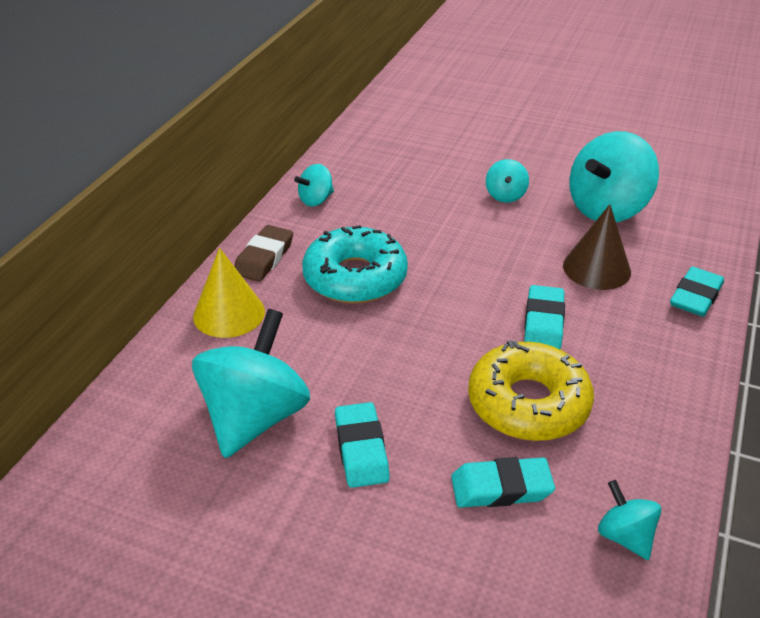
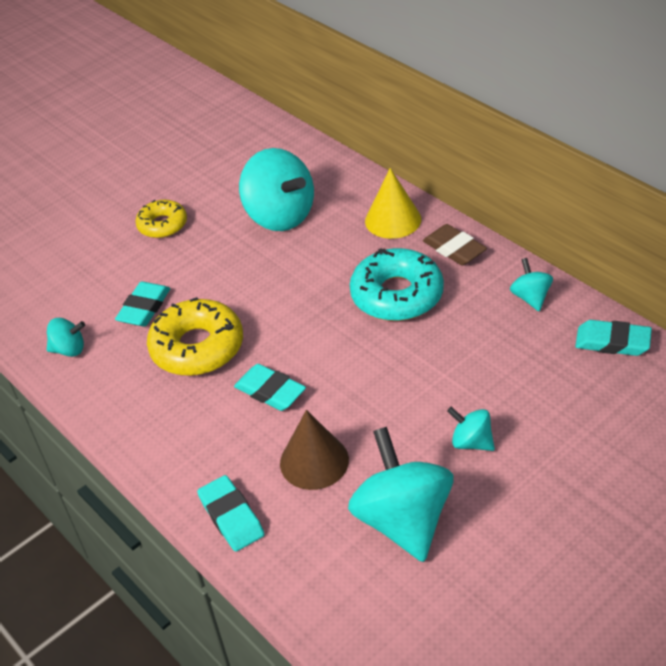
camera: 120 degrees right, 5 degrees up
turquoise eraser [335,402,390,488] -> turquoise eraser moved to [575,320,652,356]
none -> yellow donut [135,200,187,238]

